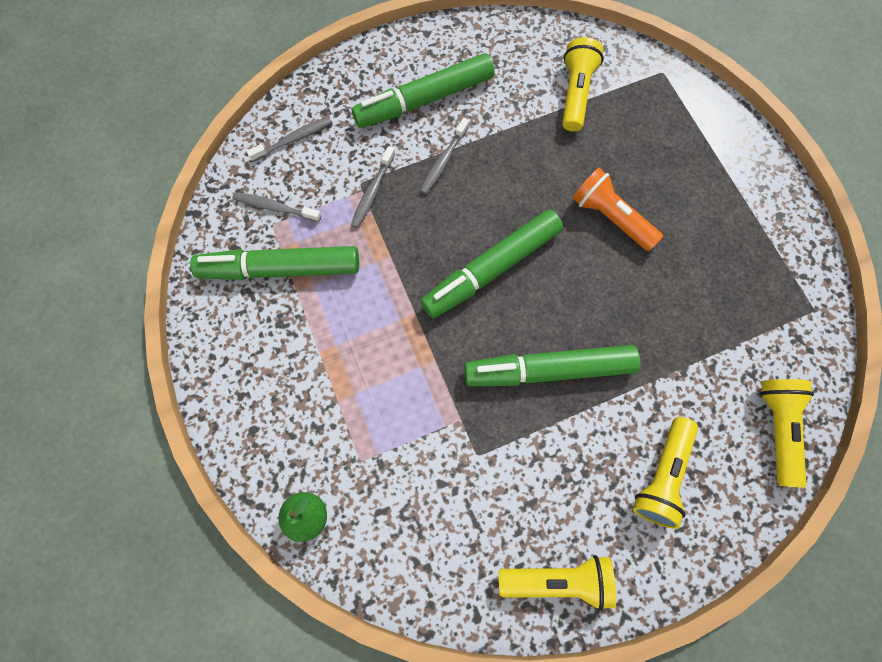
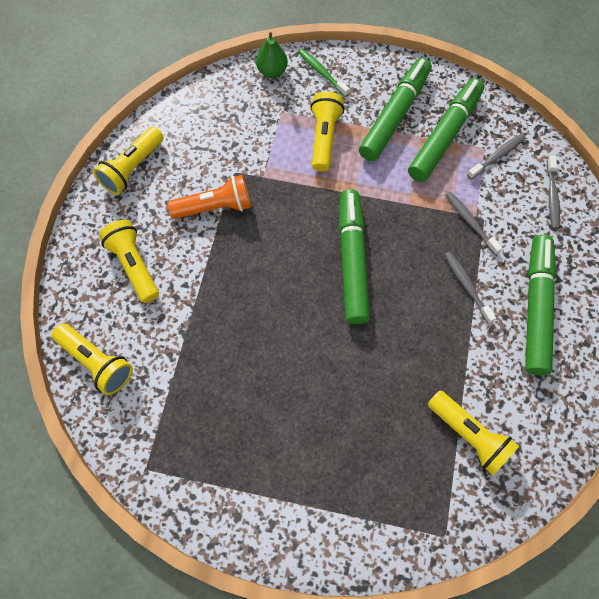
camera: 125 degrees right, 5 degrees down
green marker [464,345,640,386] -> green marker moved to [359,58,432,161]
orange flashlight [572,168,663,251] -> orange flashlight moved to [167,175,251,219]
none -> green toothbrush [298,49,350,97]
none -> yellow flashlight [310,91,344,172]

